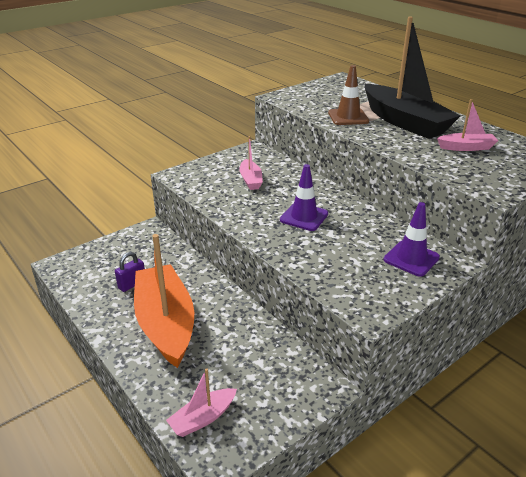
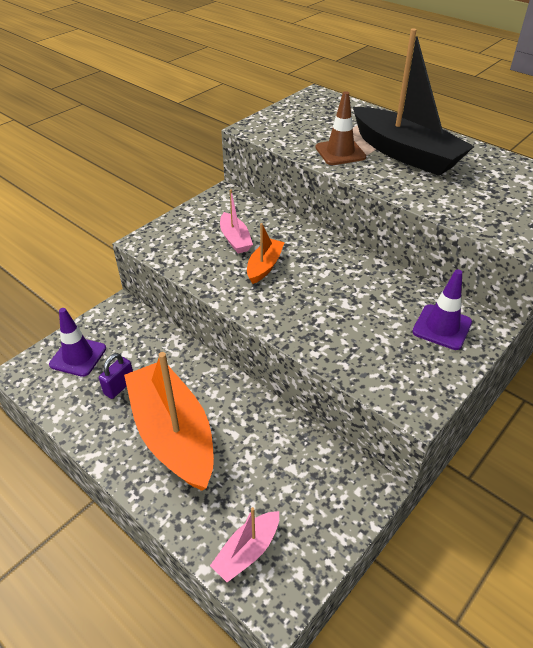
camera: 10 degrees left, 10 degrees up
purple traffic cone [280,164,328,231] -> purple traffic cone moved to [49,308,106,377]
pink boat [437,99,498,151] -> none
none -> orange boat [247,223,285,284]

